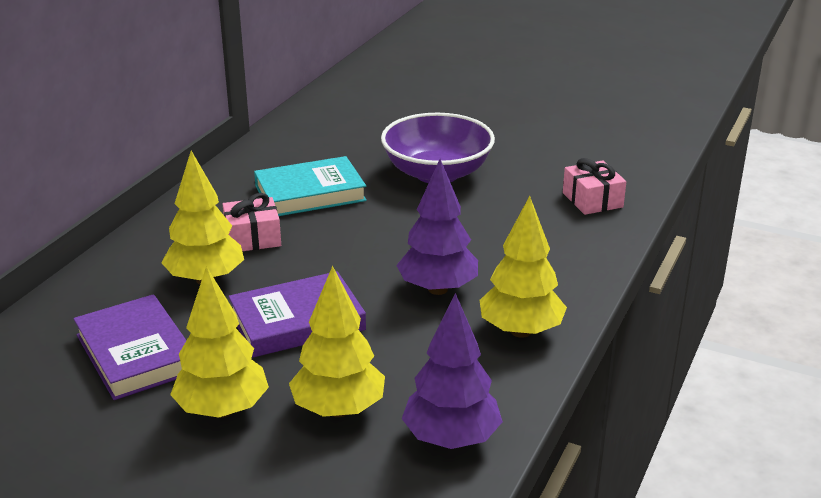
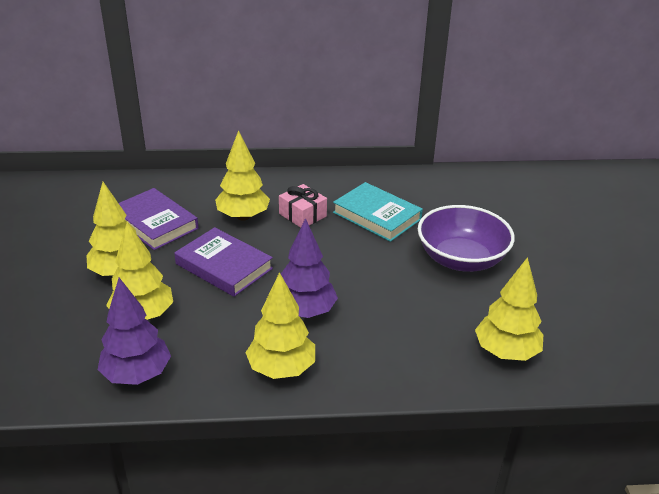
camera: 60 degrees right, 5 degrees up
purple book [73,294,187,400] -> purple book turned 75 degrees counterclockwise [119,188,199,250]
pink gift [563,158,626,215] -> yellow tree [475,257,543,361]

